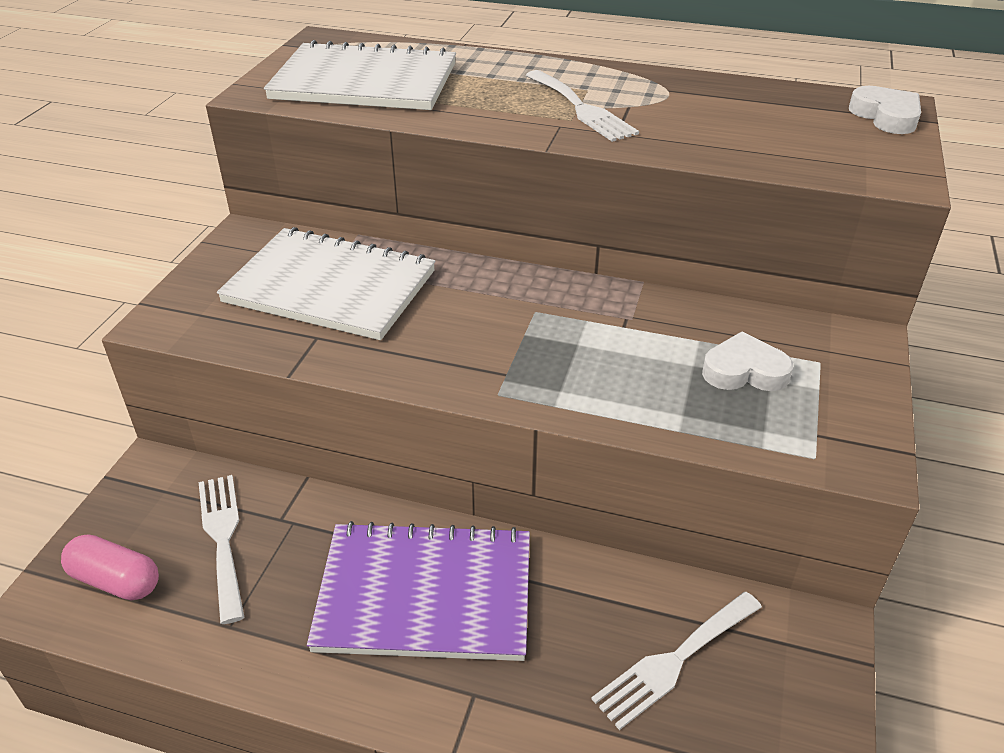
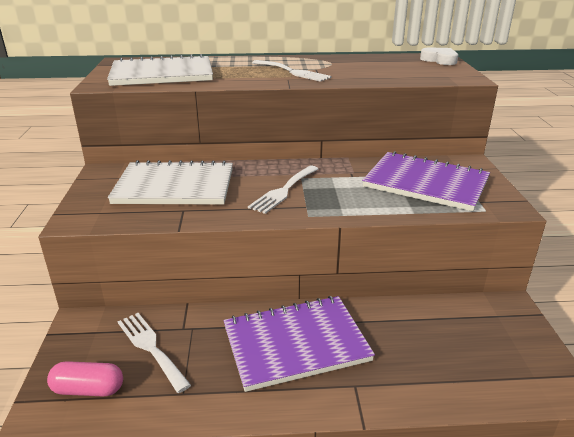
camera: 20 degrees left, 10 degrees down
white fork [592,592,762,730] -> white fork moved to [248,166,318,214]
white heart [702,332,793,391] -> purple notebook [362,151,490,211]

